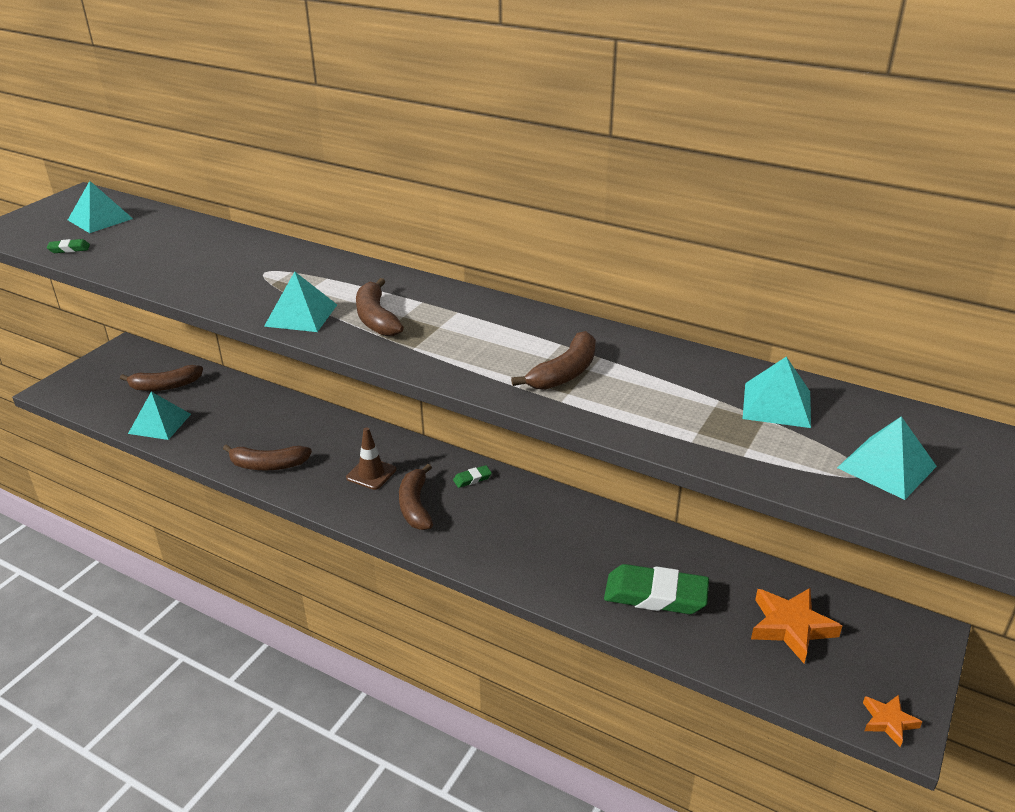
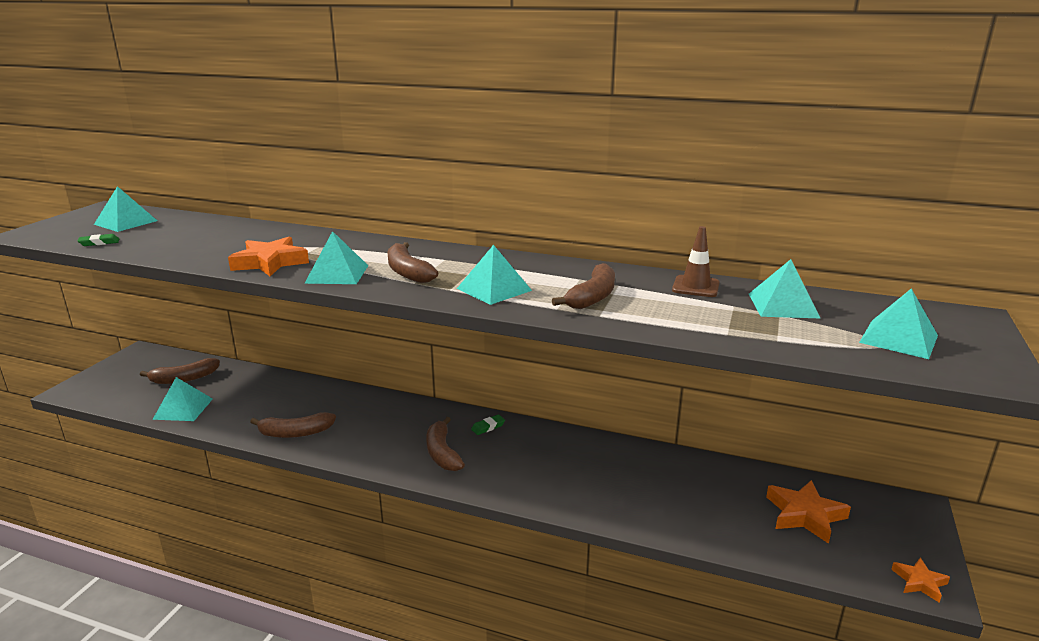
camera: 10 degrees left, 10 degrees down
brown traffic cone [346,427,396,490] -> brown traffic cone moved to [672,226,720,297]
green eraser [604,564,709,614] -> none
none -> orange star [228,237,309,276]
none -> turquoise pyramid [457,245,532,305]

